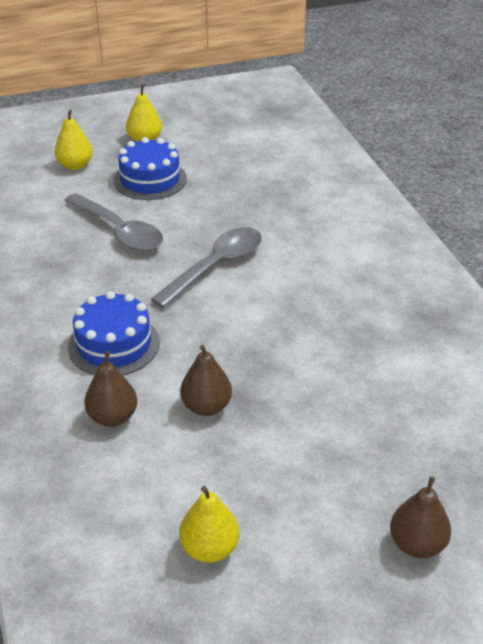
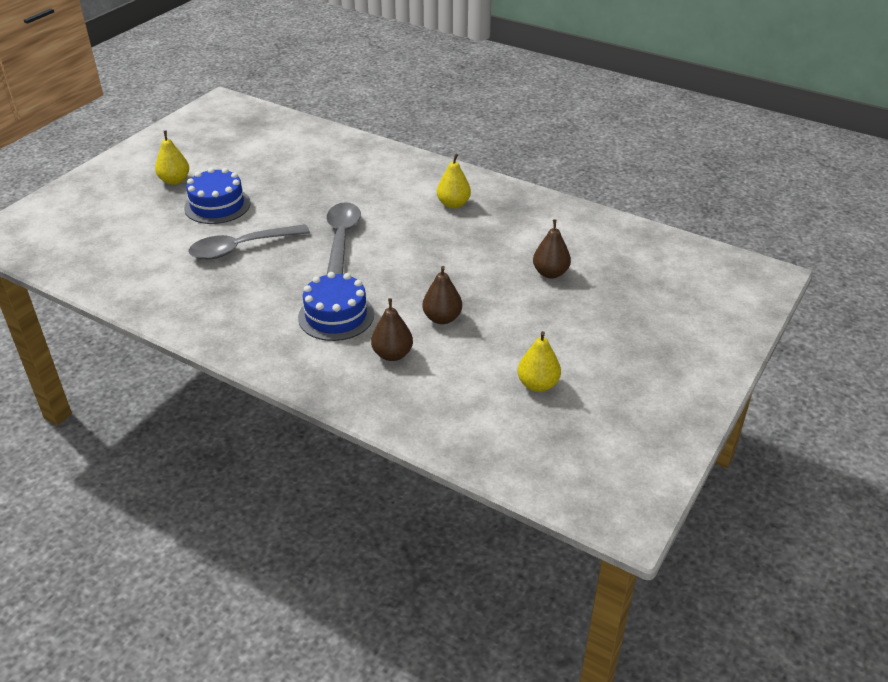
camera: 40 degrees left, 0 degrees up
yellow pear [54,110,93,170] -> yellow pear moved to [437,154,471,209]
grey spoon [64,193,163,251] -> grey spoon turned 150 degrees clockwise [189,224,310,260]
brown pear [390,476,451,558] -> brown pear moved to [533,219,571,278]

